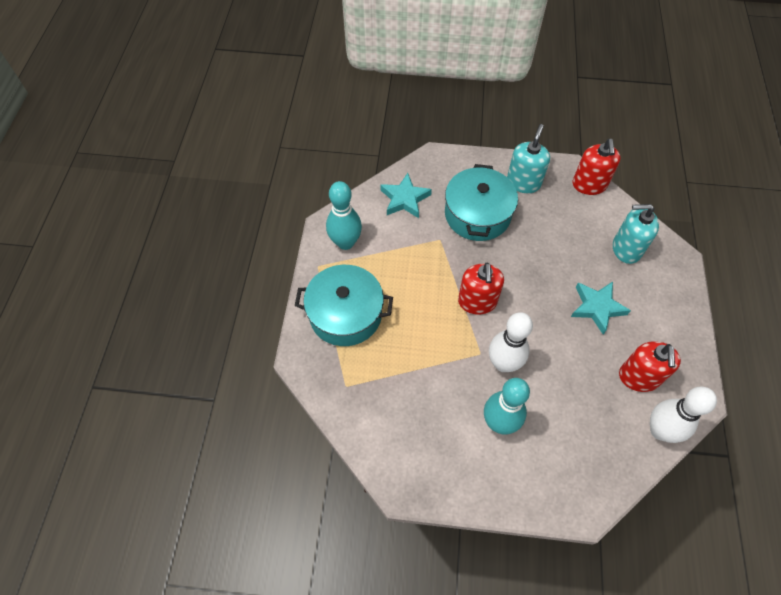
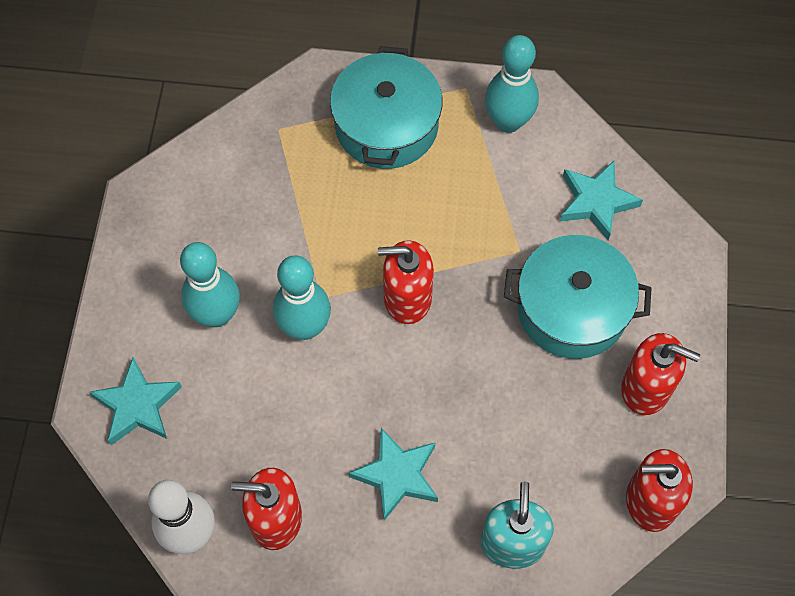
camera: 90 degrees right, 5 degrees up
white bowling pin [489,312,533,372] -> turquoise bowling pin [273,255,331,340]
turquoise soap dispenser [507,124,550,193] -> red soap dispenser [621,333,700,415]
none -> turquoise star [89,357,182,445]

